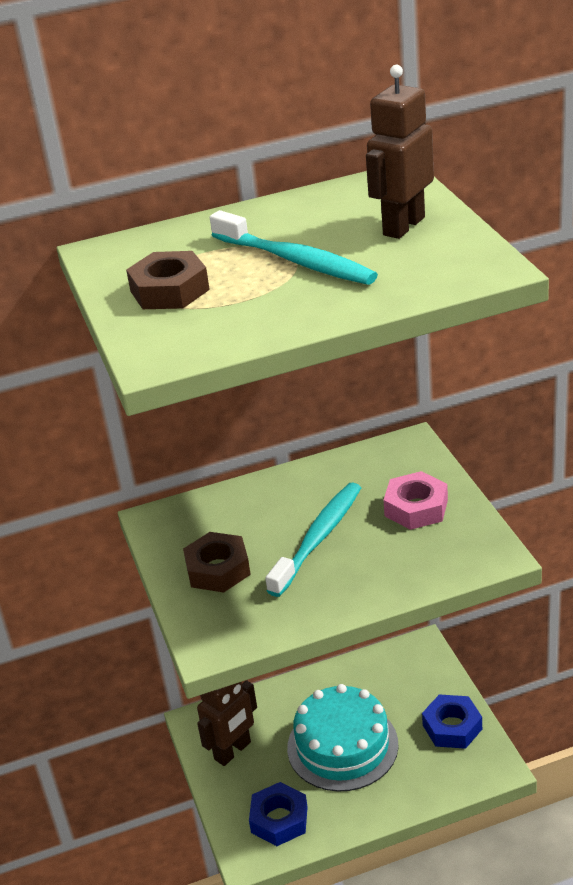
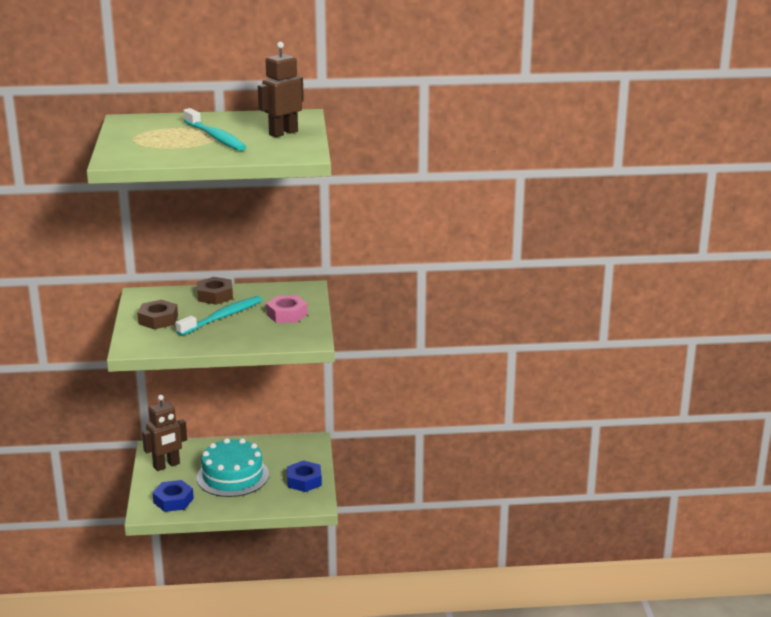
camera: 10 degrees right, 10 degrees down
brown nut [126,251,210,309] -> brown nut moved to [197,277,233,305]

